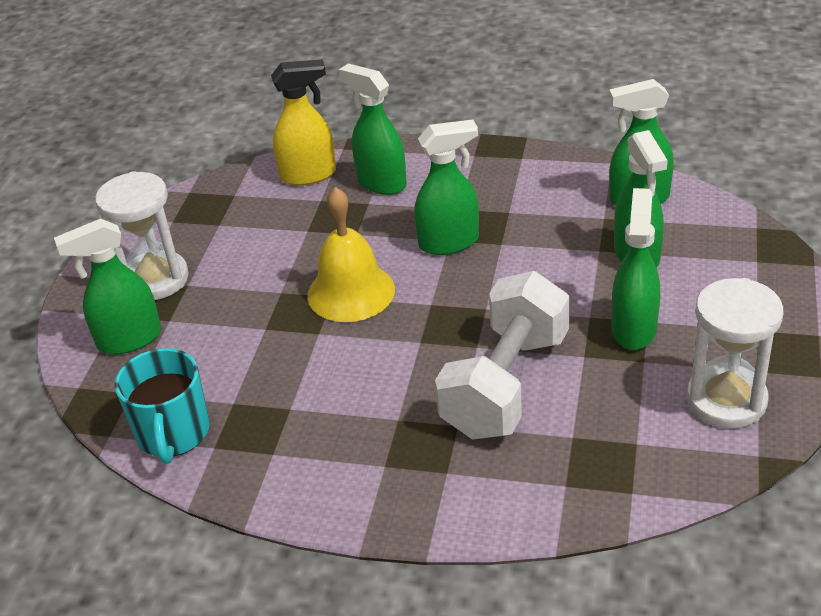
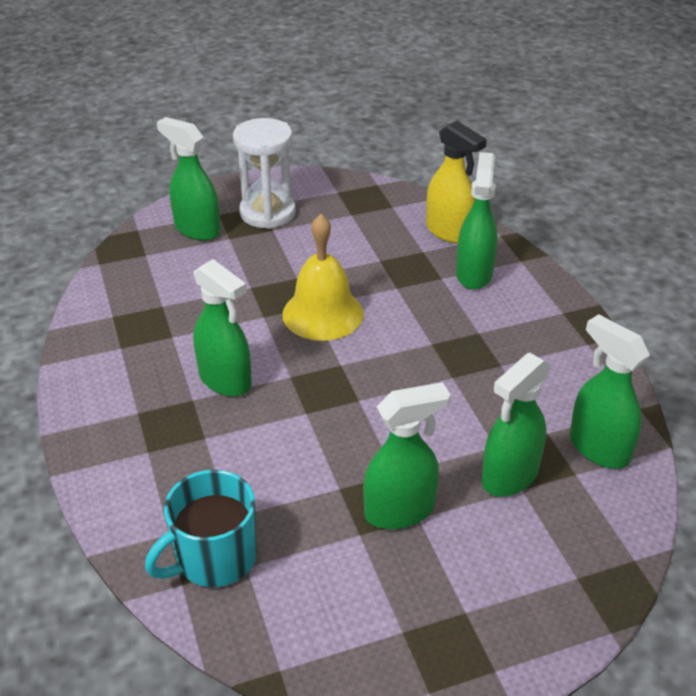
camera: 55 degrees right, 0 degrees up
turquoise mug [115,348,210,464] -> turquoise mug moved to [145,470,257,587]
green spray bottle [414,119,479,255] -> green spray bottle moved to [193,259,252,397]
white dumbbell [435,271,569,440] -> none
white hourglass [686,278,783,428] -> none

